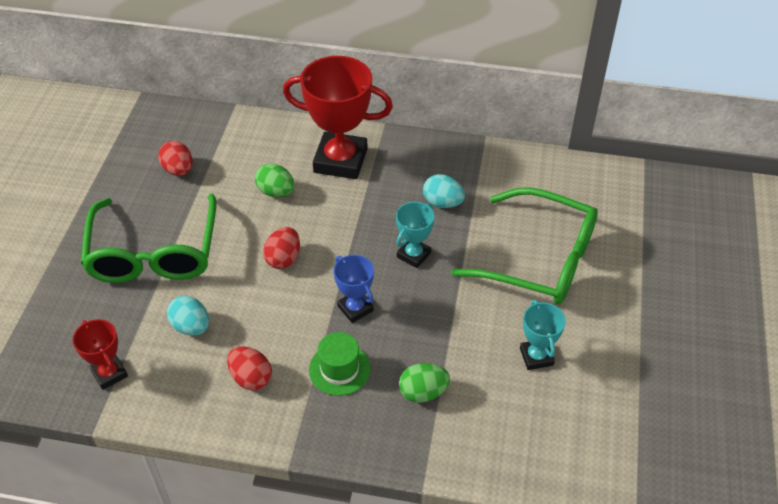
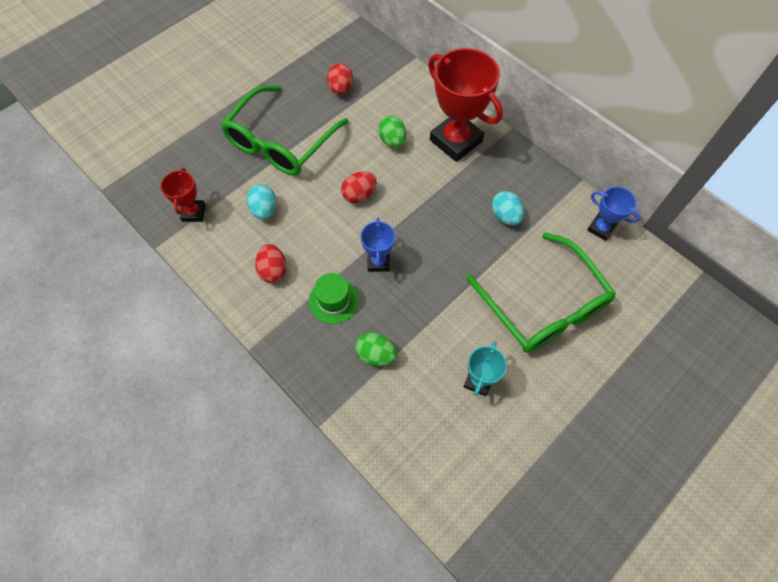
camera: 35 degrees right, 15 degrees up
turquoise trophy [396,202,434,268] -> none
none -> blue trophy [587,187,640,241]

